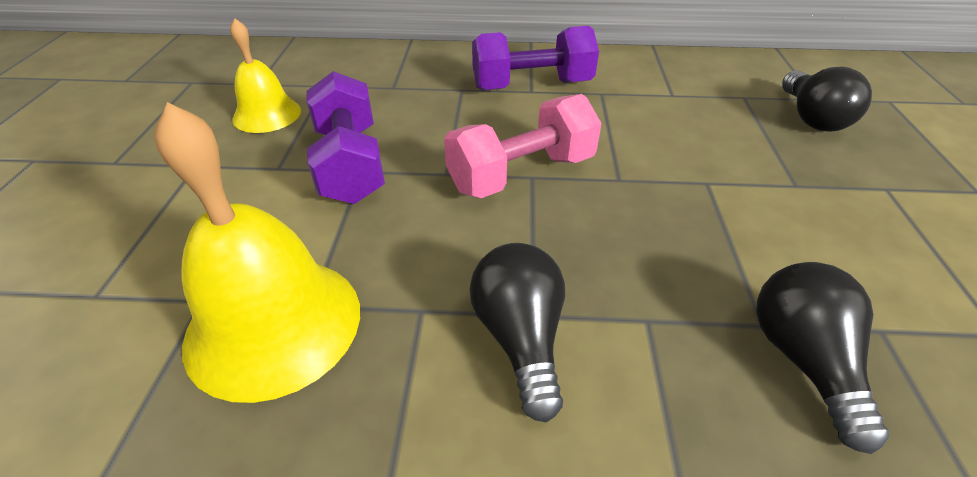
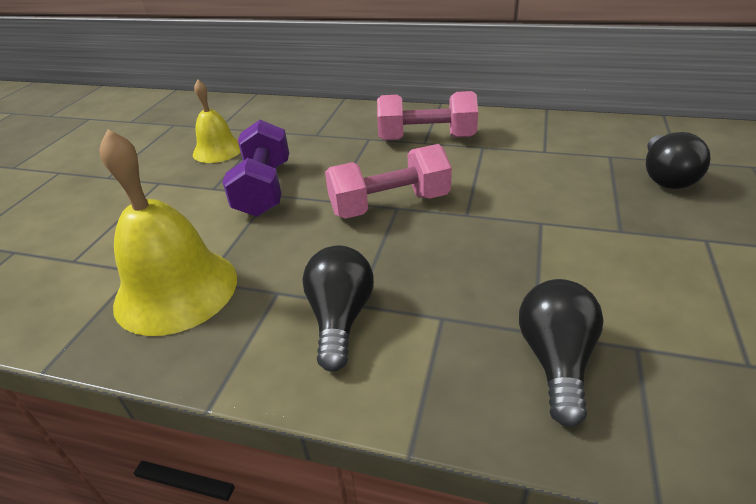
camera: 15 degrees right, 5 degrees down
purple dumbbell [472,26,599,91] -> pink dumbbell [377,91,478,140]

